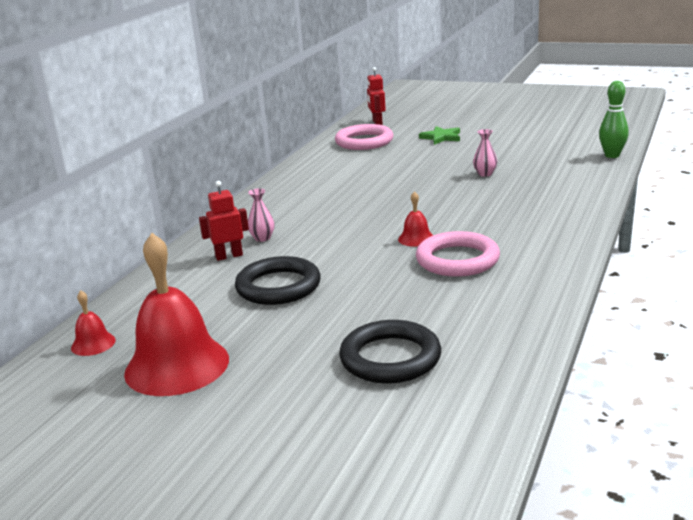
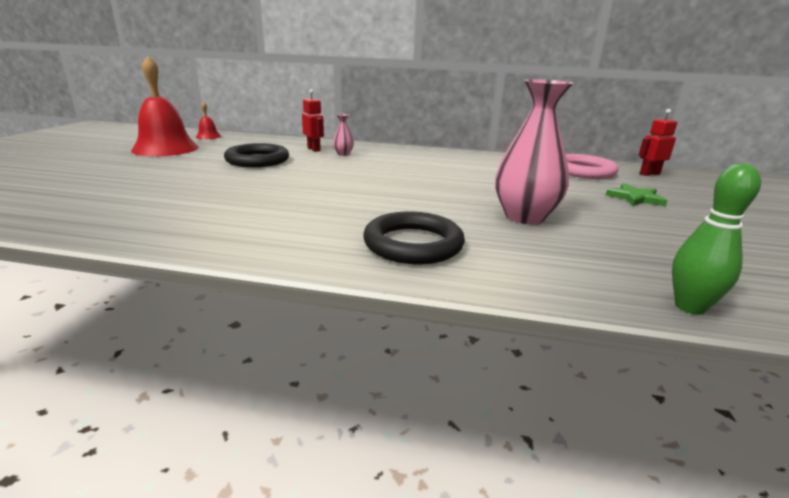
camera: 75 degrees right, 0 degrees up
black ring [339,320,441,383] -> black ring moved to [363,212,465,264]
red bell [398,191,433,247] -> none
pink ring [416,231,500,277] -> none
pink vase [473,129,497,177] -> pink vase [495,79,574,224], size x2.26

